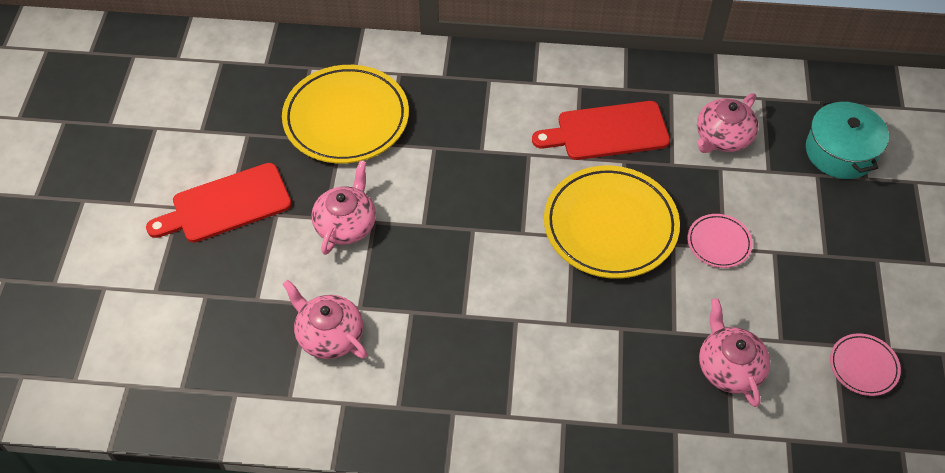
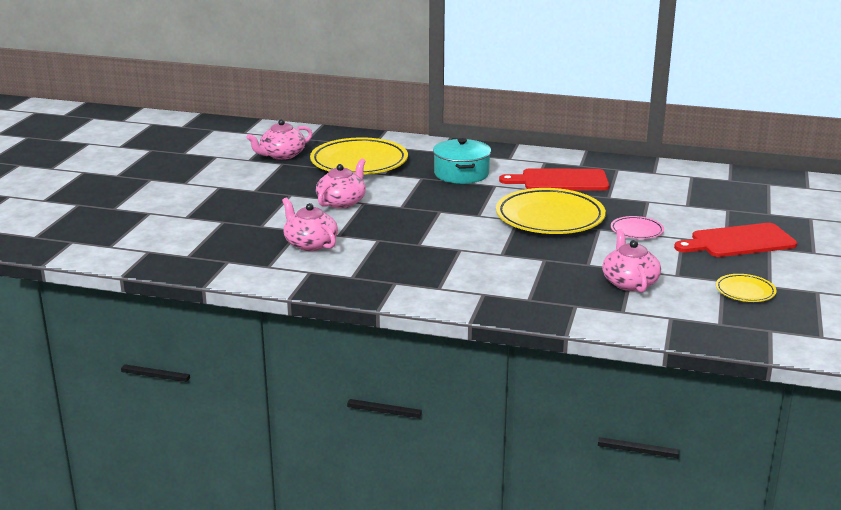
camera: 10 degrees right, 30 degrees down
red cutting board [146,163,292,243] -> red cutting board moved to [674,223,797,257]
pink teapot [697,93,759,153] -> pink teapot moved to [246,119,312,160]
turquoise pot [806,98,889,179] -> turquoise pot moved to [433,138,491,184]
pink plate [830,333,901,396] -> yellow plate [716,274,776,302]

